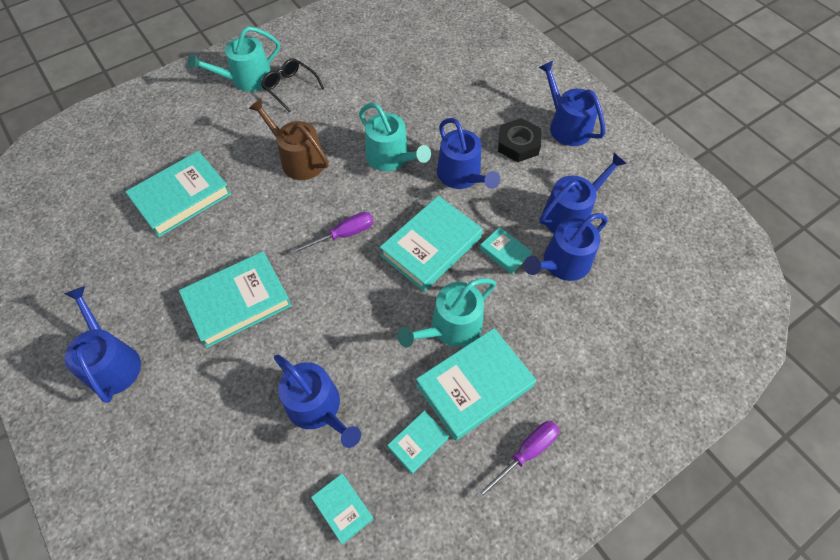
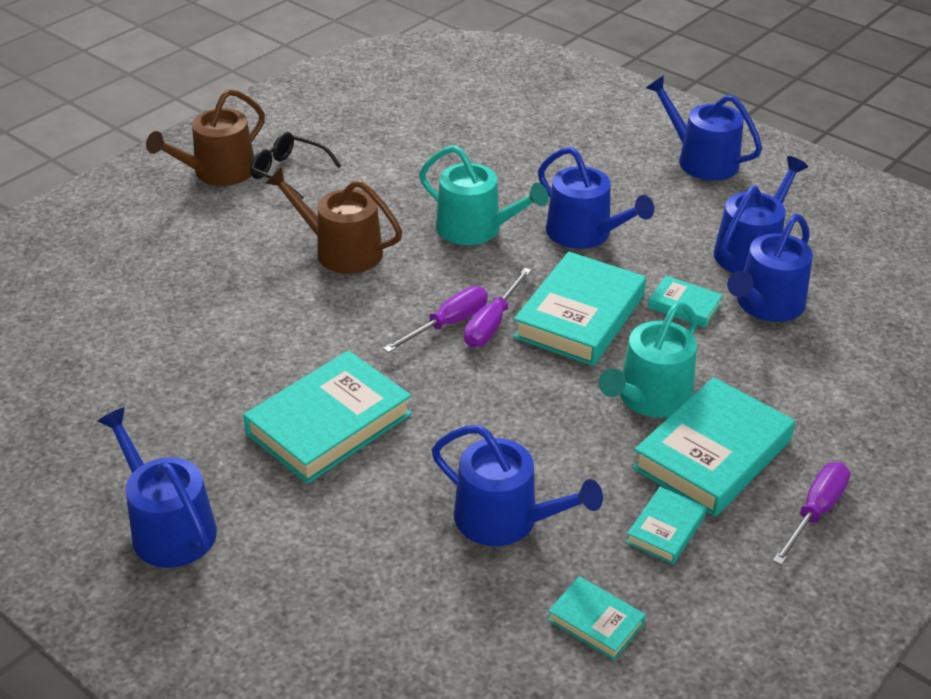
camera: 15 degrees left, 20 degrees down
turquoise book [125,151,231,237] -> none
turquoise watering can [188,26,280,92] -> brown watering can [146,89,265,186]
black nut [498,118,541,162] -> none
none -> purple screwdriver [464,268,531,347]

